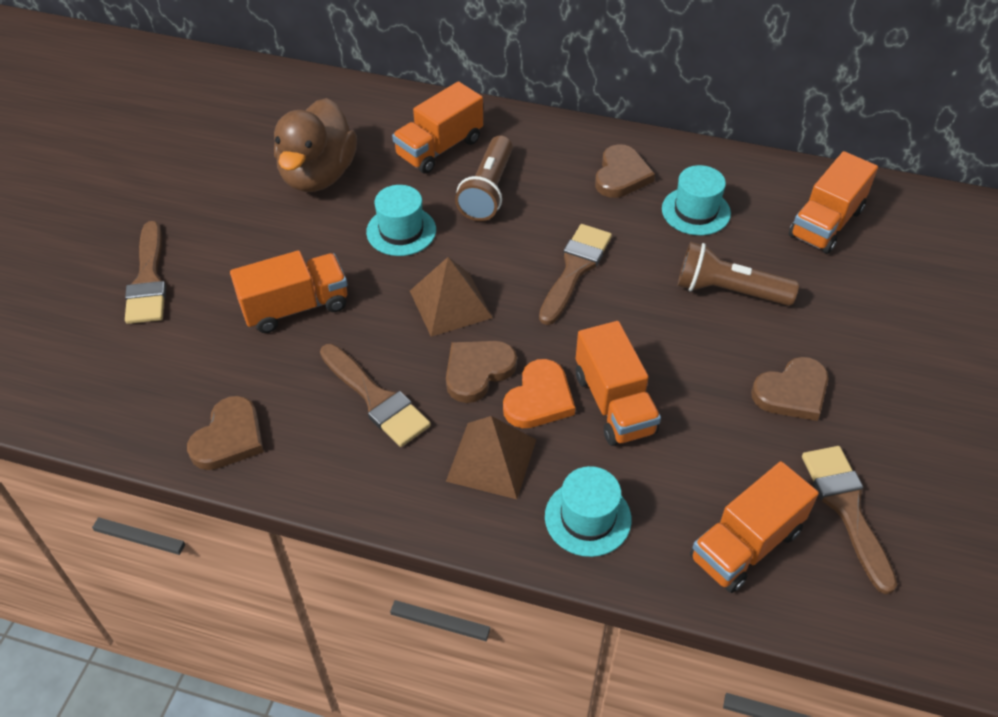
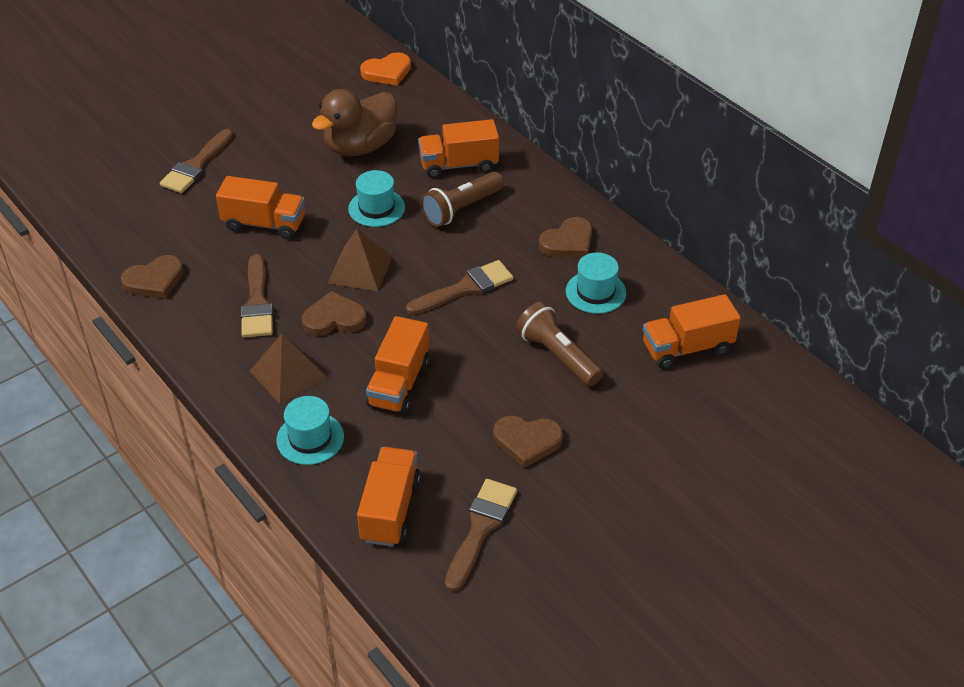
camera: 35 degrees right, 5 degrees down
orange heart [503,359,575,428] -> orange heart moved to [360,52,411,86]
orange truck [690,461,819,593] -> orange truck turned 105 degrees clockwise [357,447,421,546]

